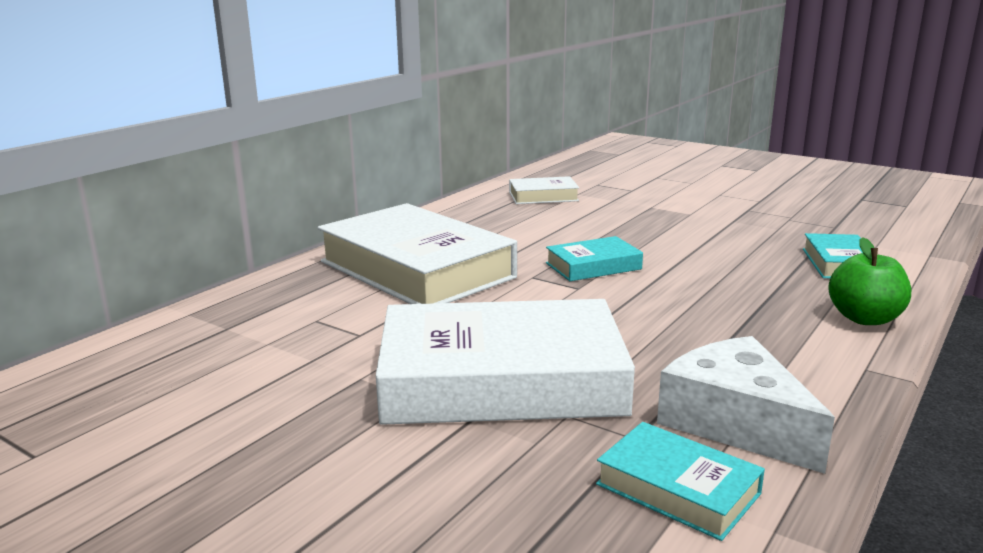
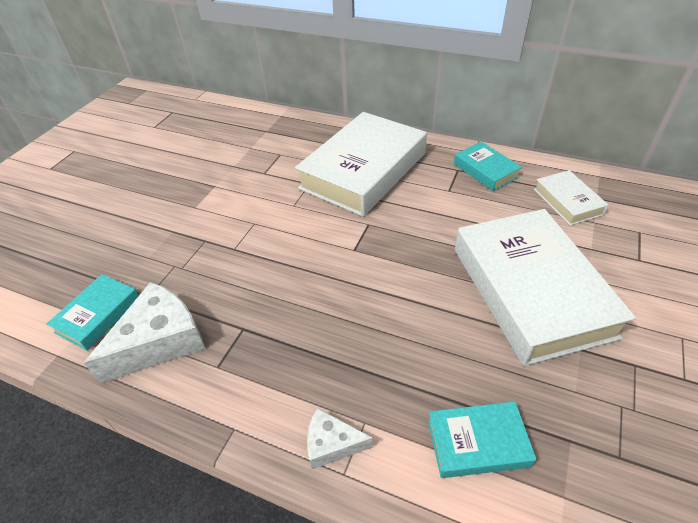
camera: 80 degrees right, 25 degrees up
white book [376,299,635,425] -> white book moved to [455,209,636,366]
turquoise book [546,236,643,281] -> turquoise book moved to [454,142,522,191]
green apple [828,237,911,325] -> white cheese [307,408,373,469]

